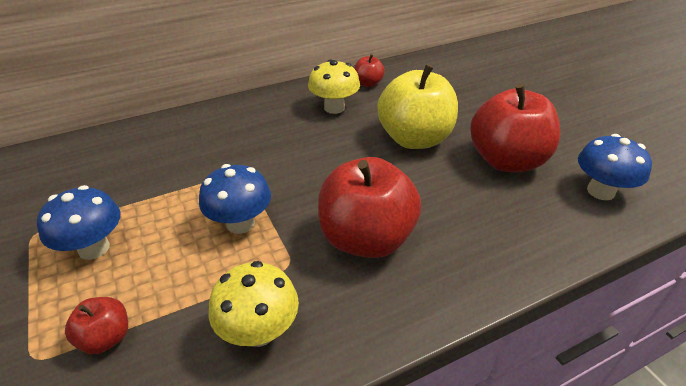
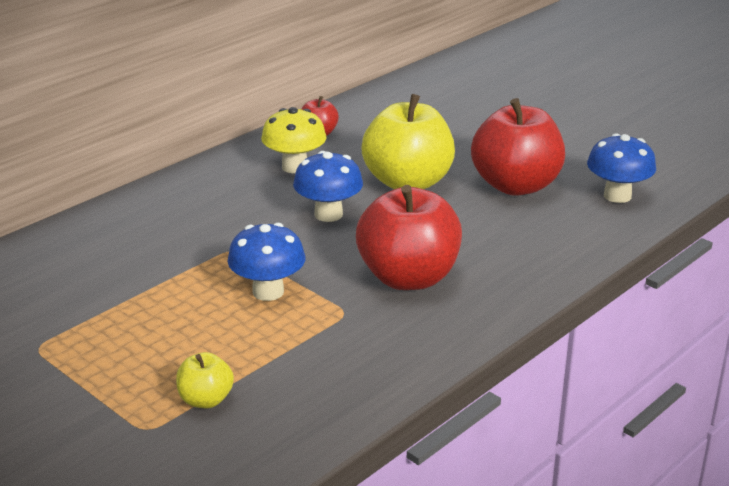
camera: 20 degrees left, 10 degrees down
blue mushroom [37,185,121,260] -> blue mushroom moved to [293,151,363,222]
red apple [65,297,128,354] -> yellow apple [176,352,234,408]
yellow mushroom [209,261,299,347] -> none

